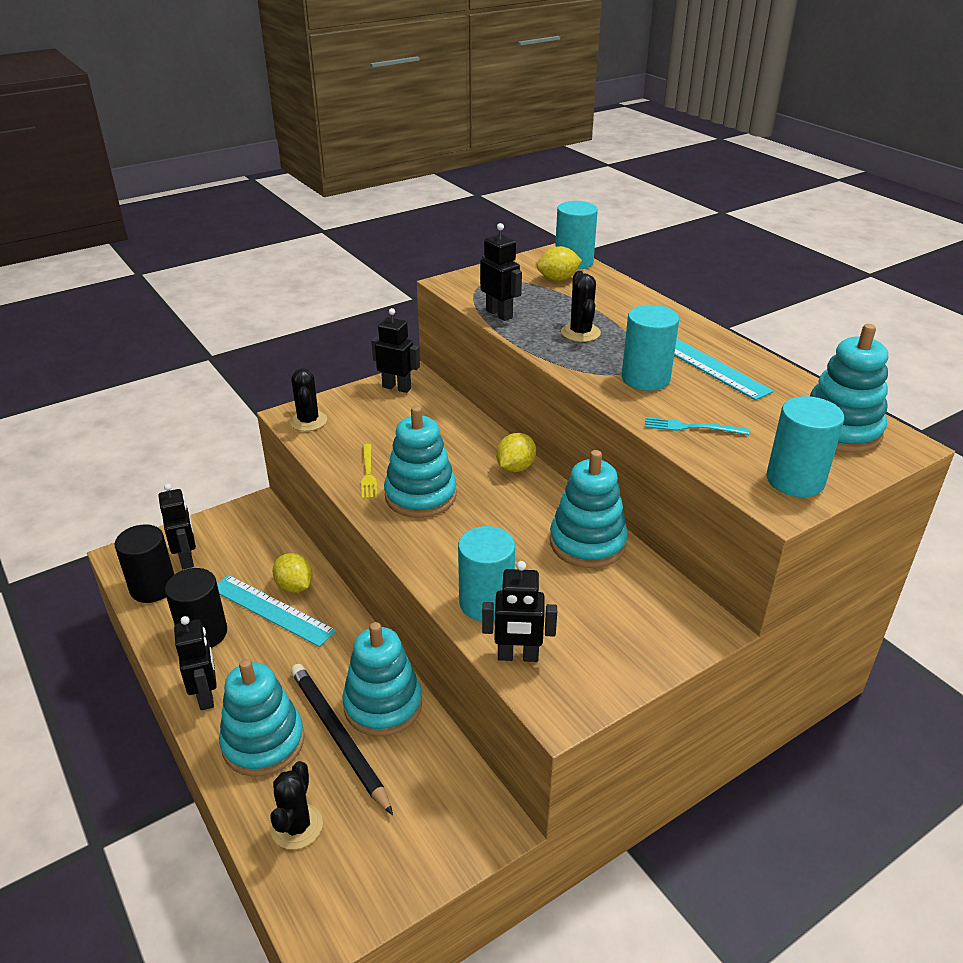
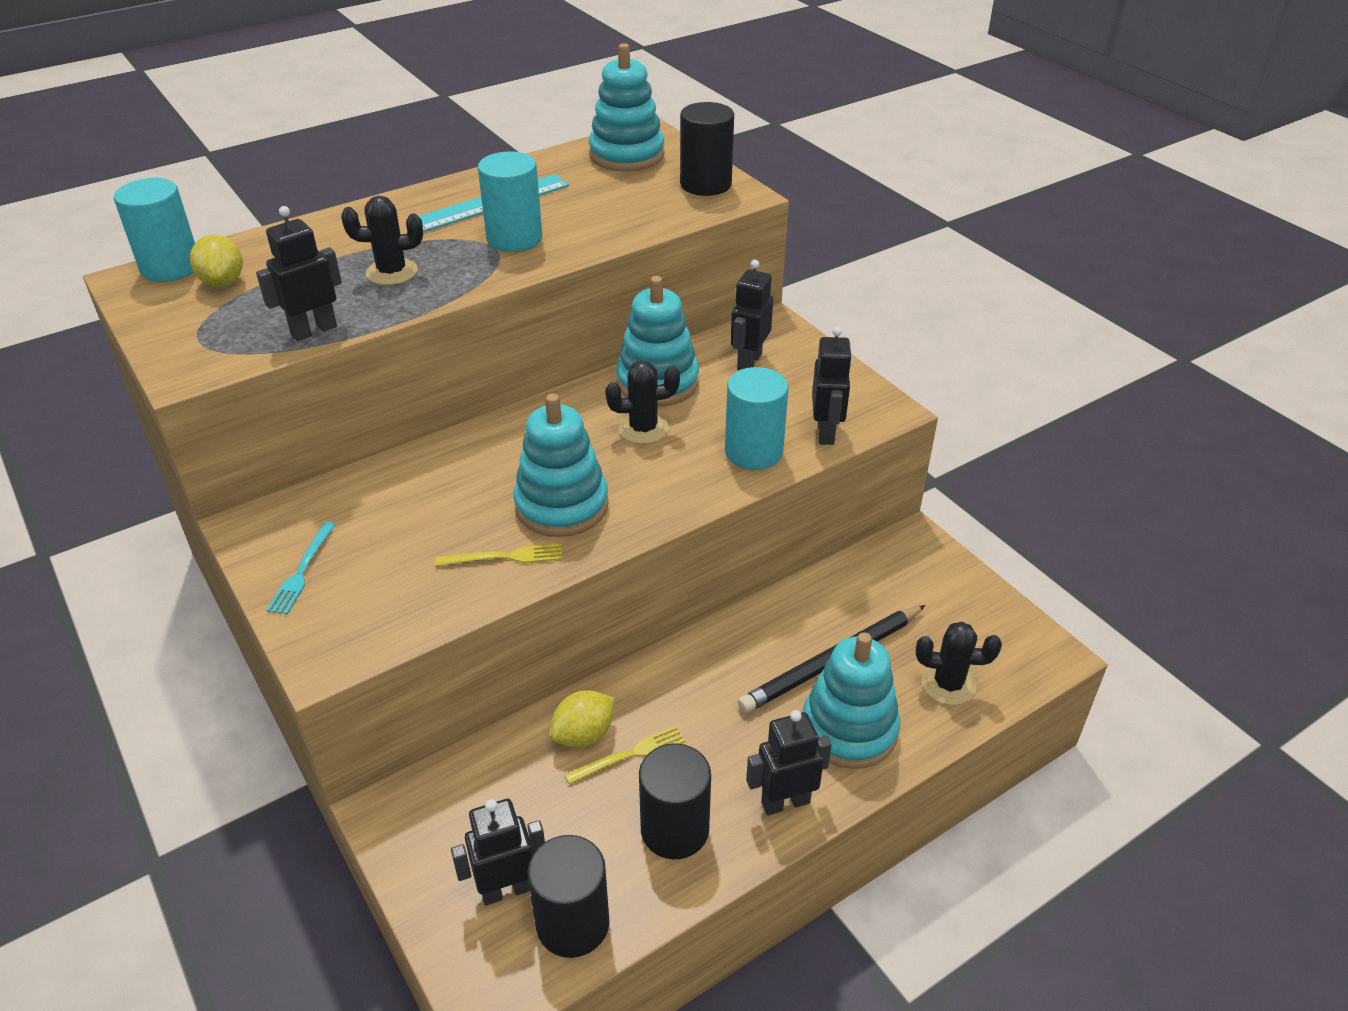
camera: 90 degrees left, 5 degrees up
turquoise ruler [217,575,336,647] -> yellow fork [564,726,685,784]
black cactus [290,368,327,431] -> black cactus moved to [605,361,680,444]
turquoise stacking toy [342,622,422,737] -> none
black robot [371,308,420,393] -> black robot moved to [731,260,773,371]
yellow lemon [496,433,536,472] -> none
turquoise fork [645,417,749,435] -> turquoise fork moved to [266,522,336,615]
turquoise cylinder [766,396,844,497] -> black cylinder [680,102,734,196]

